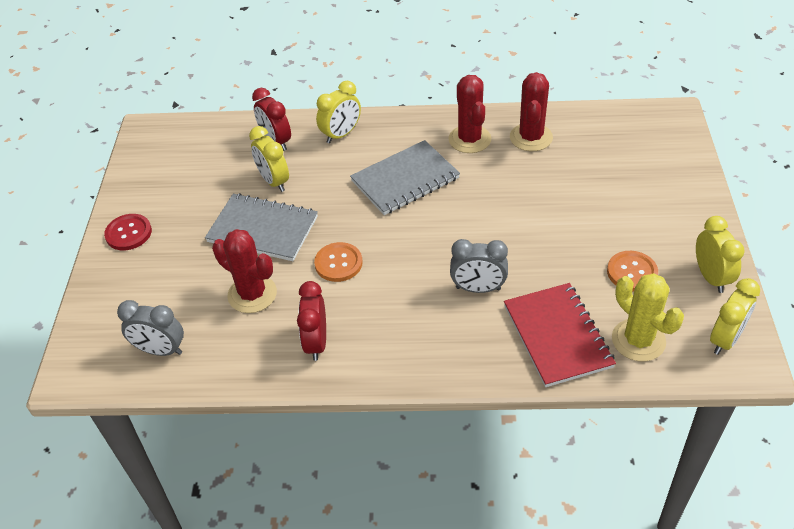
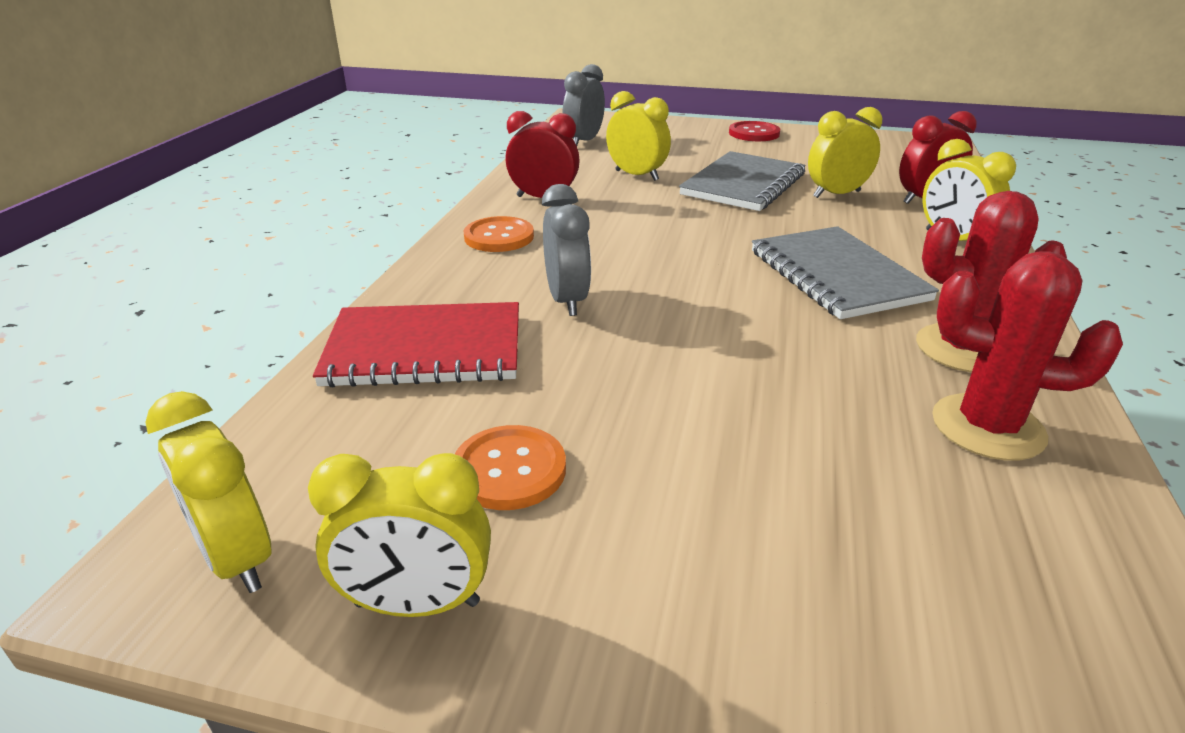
camera: 100 degrees right, 15 degrees down
red cactus [212,229,277,313] -> yellow clock [606,91,671,181]
orange button [314,242,363,282] -> orange button moved to [464,216,534,252]
grey clock [450,239,508,293] -> grey clock turned 150 degrees clockwise [542,184,591,316]
yellow cactus [612,273,684,362] -> none

